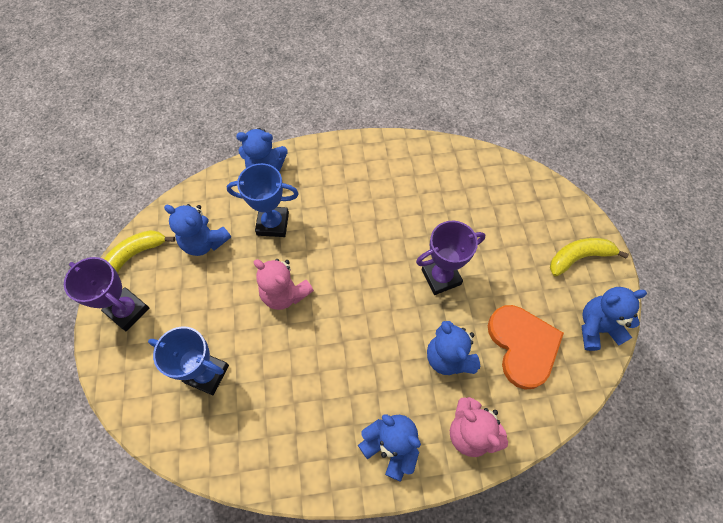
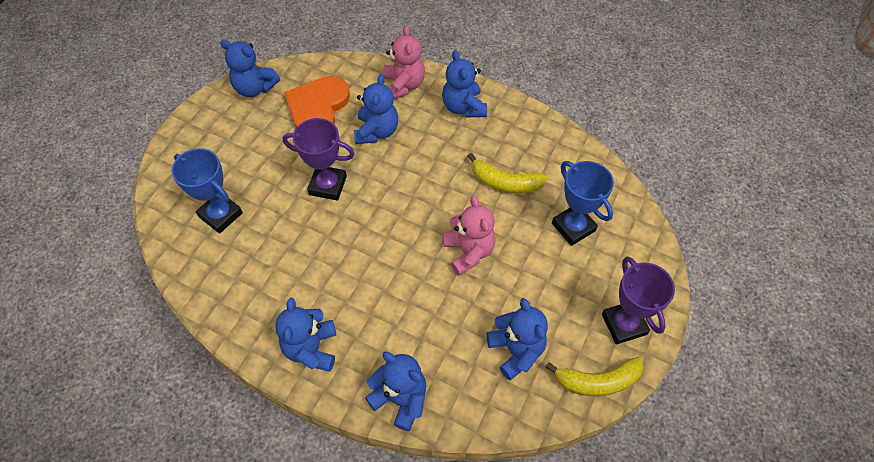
camera: 145 degrees left, 5 degrees down
blue trophy [227,163,299,237] -> blue trophy moved to [172,148,243,234]
yellow banana [550,238,629,276] -> yellow banana moved to [468,153,547,193]
none -> blue teddy bear [275,298,336,372]

